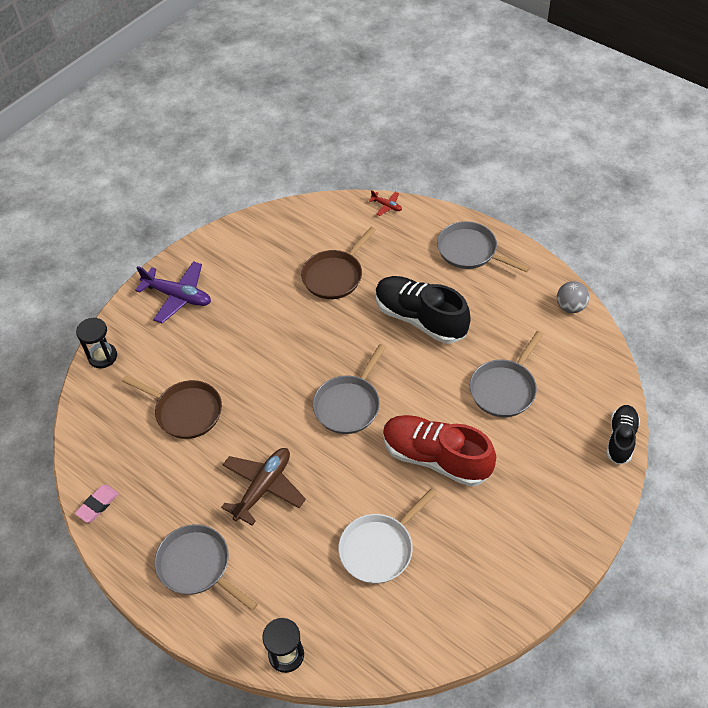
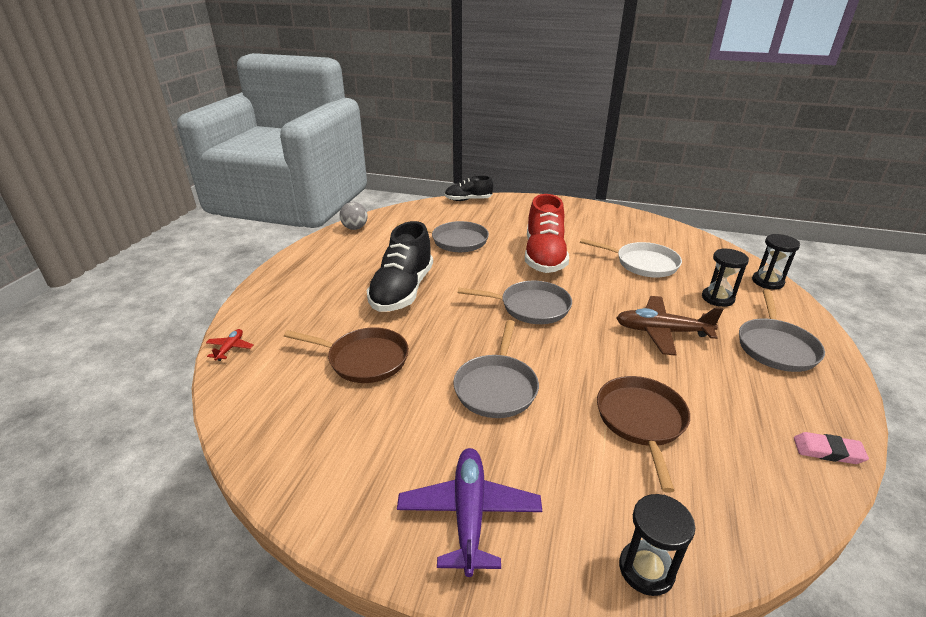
camera: 115 degrees left, 20 degrees down
grey pan [437,221,530,272] -> grey pan moved to [453,320,539,418]
none -> black hourglass [702,248,749,307]

